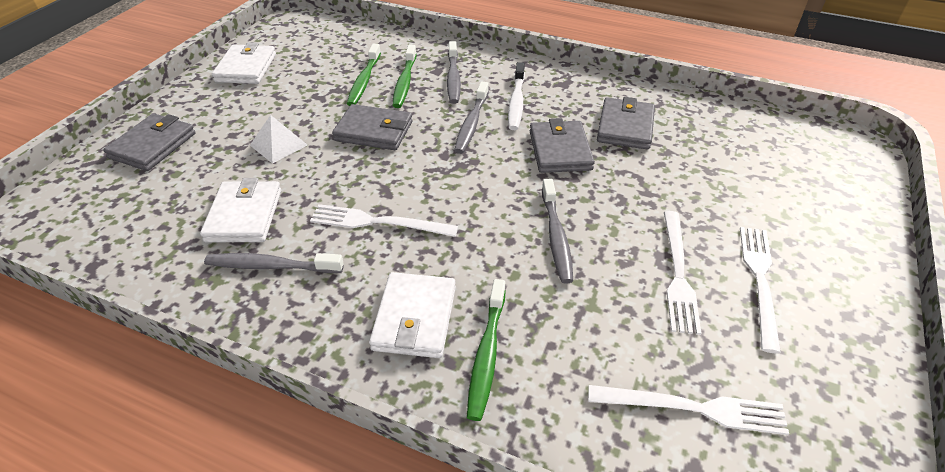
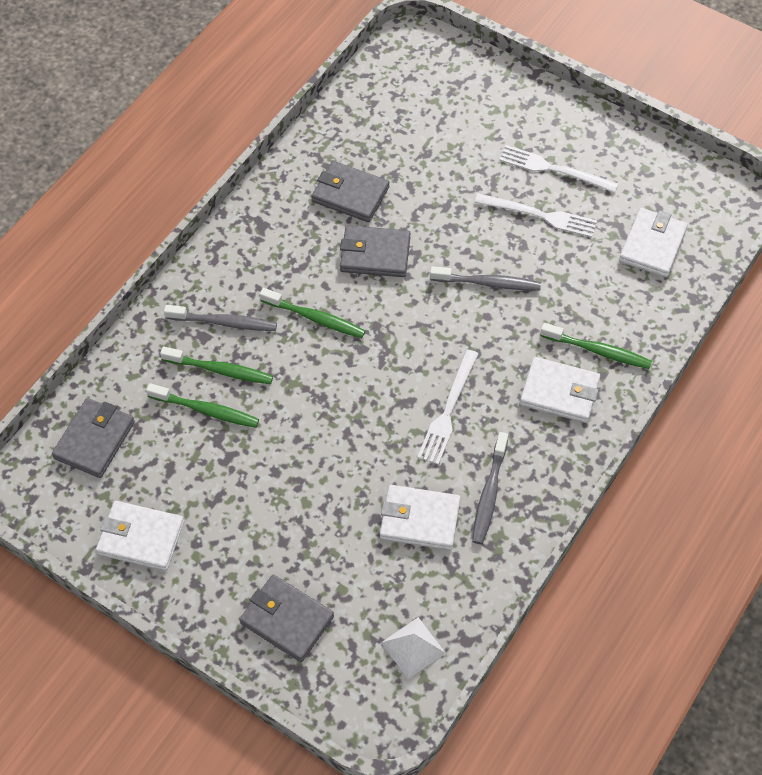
camera: 80 degrees left, 15 degrees up
white pyramid [250,115,307,164] -> white pyramid moved to [381,617,445,679]
grey wallet [332,104,413,150] -> grey wallet moved to [52,398,135,478]
grey toothbrush [454,82,489,154] -> green toothbrush [260,288,366,338]
white toothbrush [508,62,525,130] -> none
white fork [588,385,789,435] -> white wallet [619,208,688,277]

